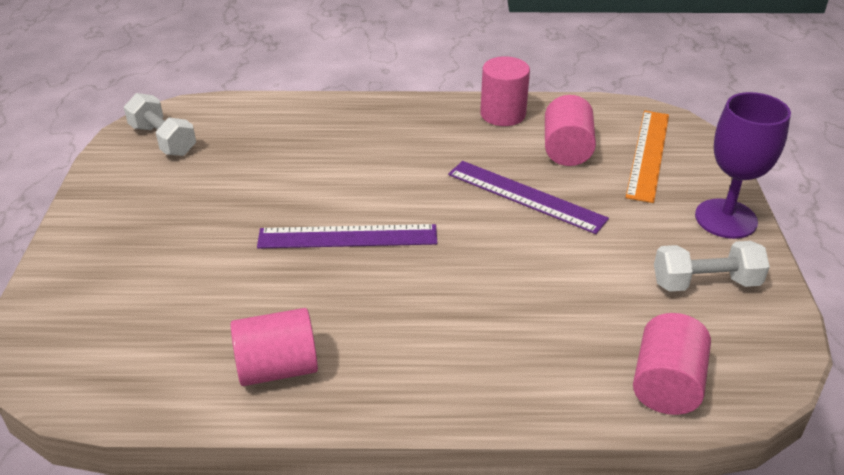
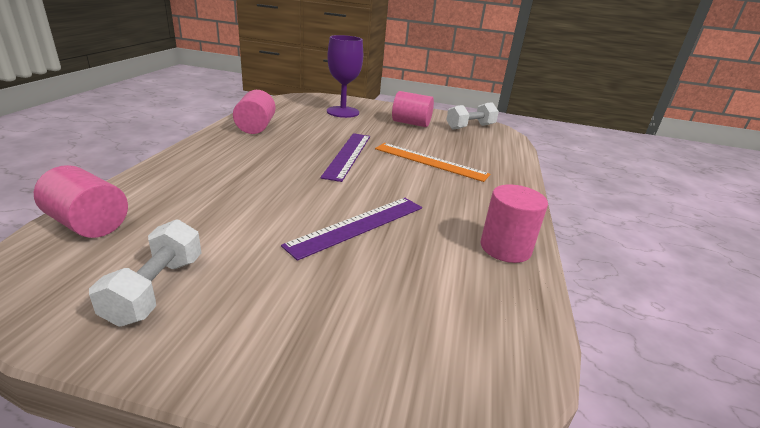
camera: 100 degrees right, 10 degrees down
pink cylinder [545,95,596,166] -> pink cylinder moved to [392,91,434,127]
orange ruler [626,111,669,203] -> orange ruler moved to [375,143,490,182]
purple goblet [695,92,791,239] -> purple goblet moved to [327,35,363,118]

